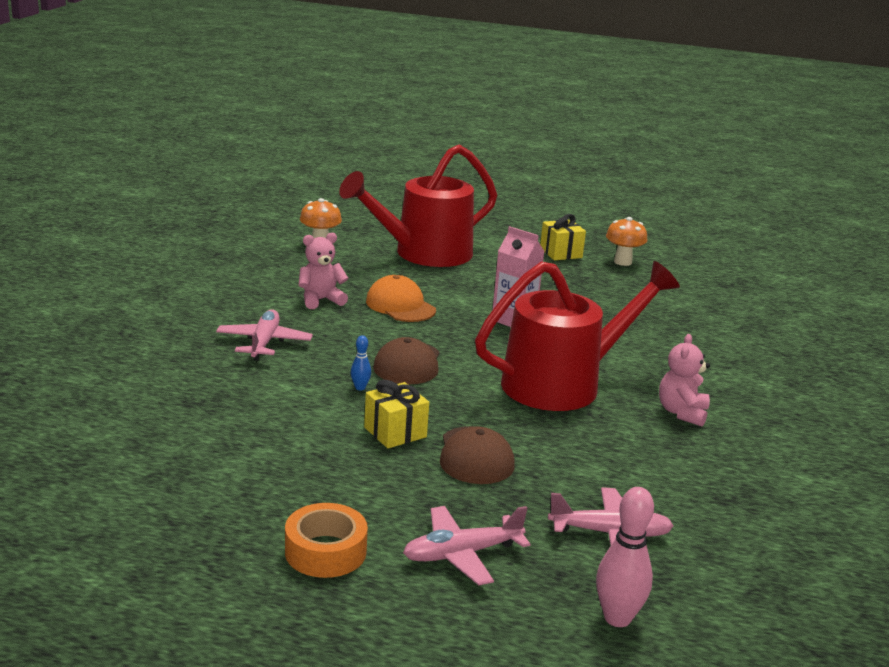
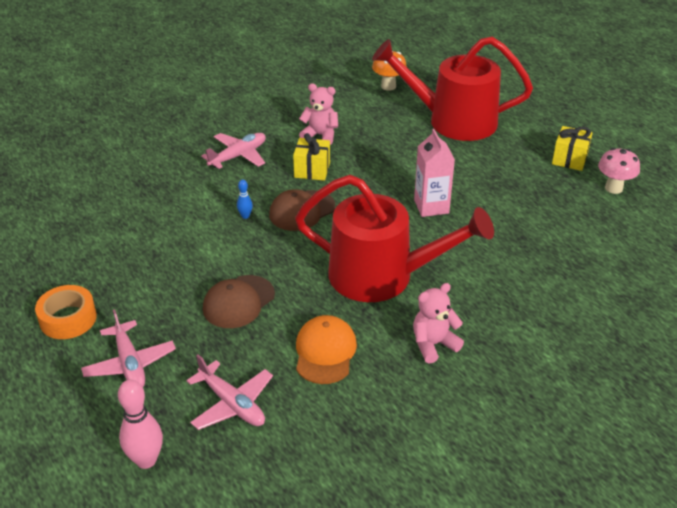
camera: 45 degrees right, 15 degrees up
yellow gift [364,380,429,448] -> yellow gift moved to [293,133,330,181]
orange cap [366,275,436,322] -> orange cap moved to [296,315,357,384]
pink plane [403,506,530,585] -> pink plane turned 135 degrees counterclockwise [81,309,176,387]
orange mushroom [606,217,647,266] -> pink mushroom [598,148,640,194]

